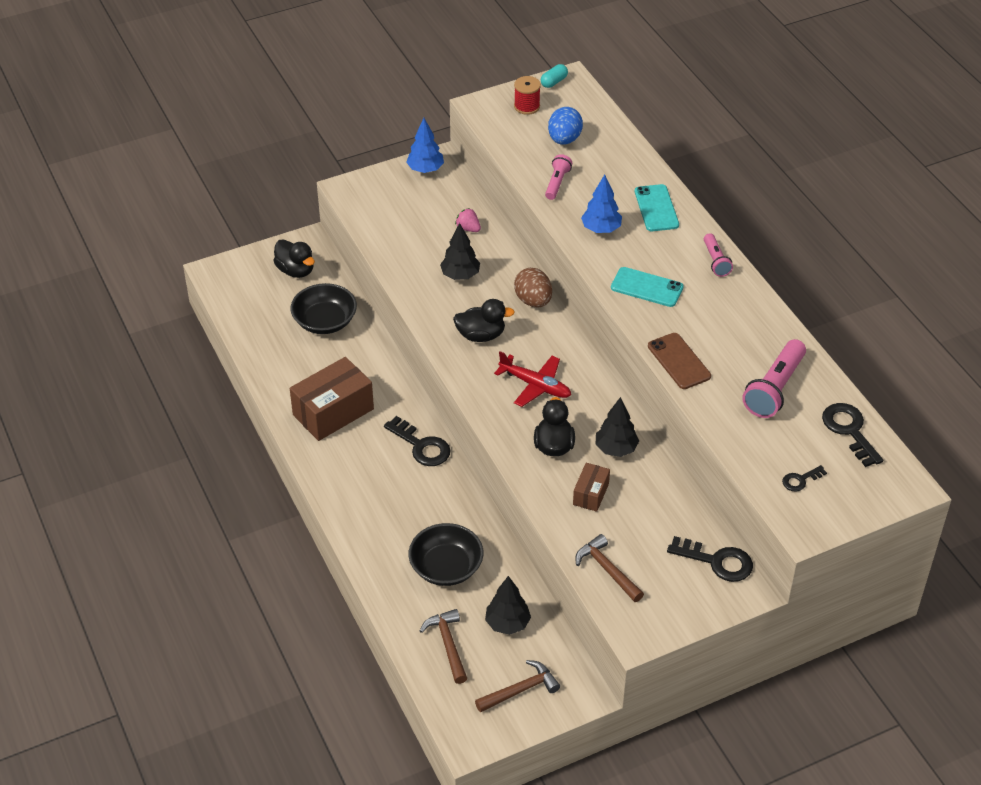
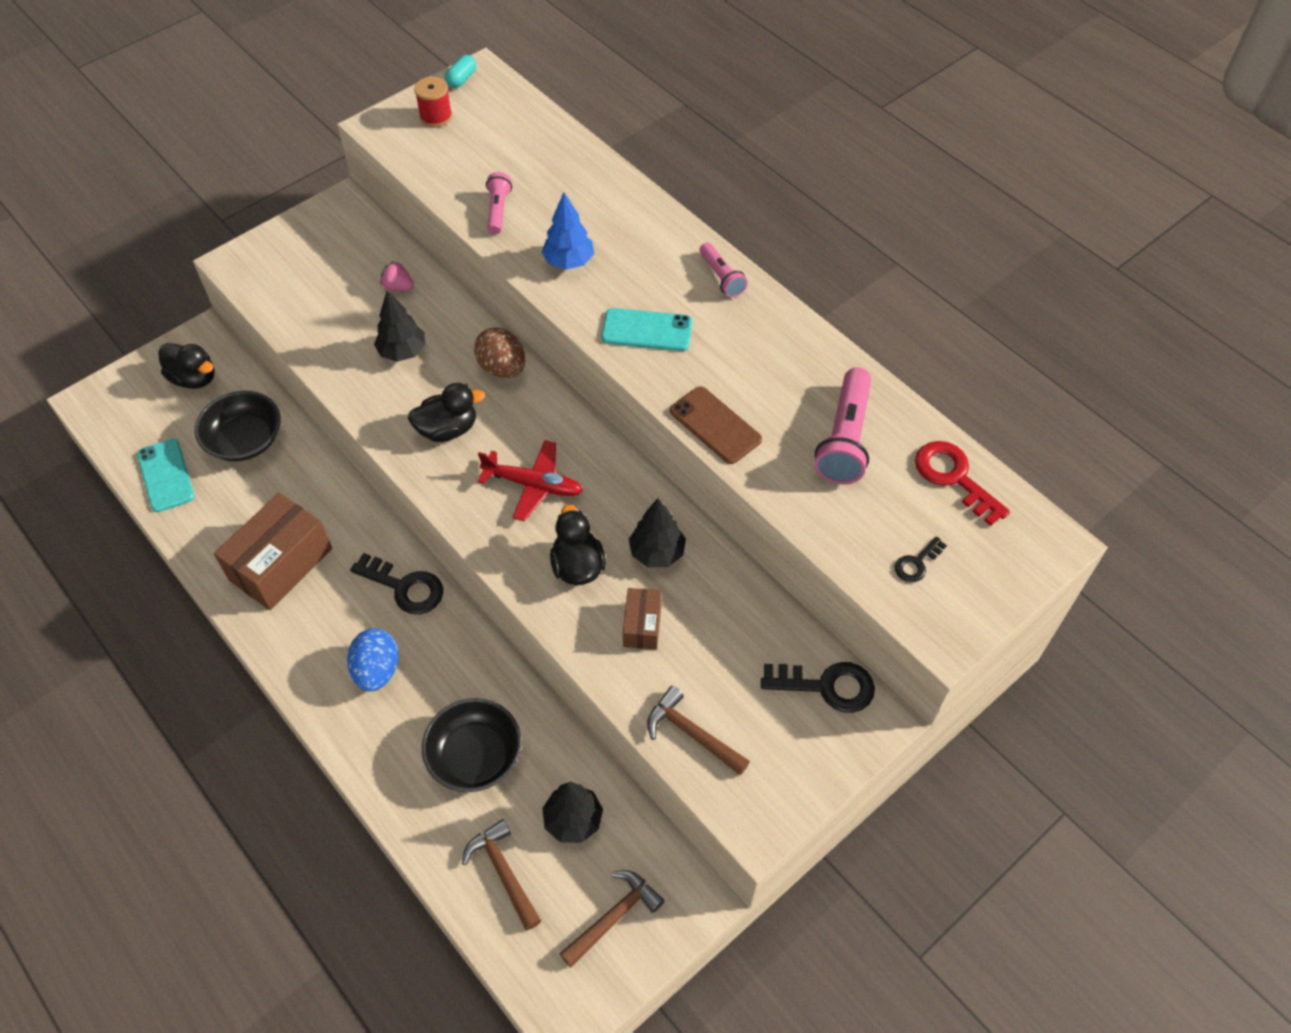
camera: 15 degrees left, 10 degrees up
blue tree [406,118,444,173] -> none
blue egg [548,107,583,145] -> blue egg moved to [347,628,399,692]
turquoise phone [635,184,679,231] -> turquoise phone moved to [137,438,194,512]
black key [822,403,883,467] -> red key [915,441,1010,526]

